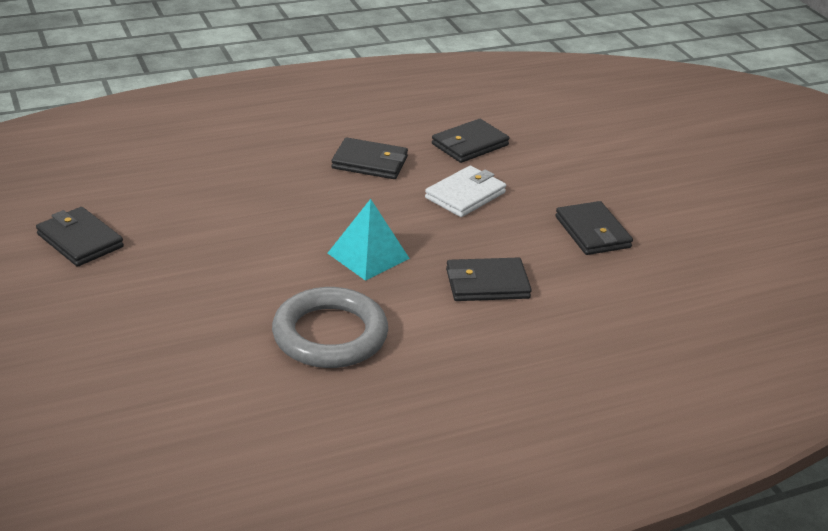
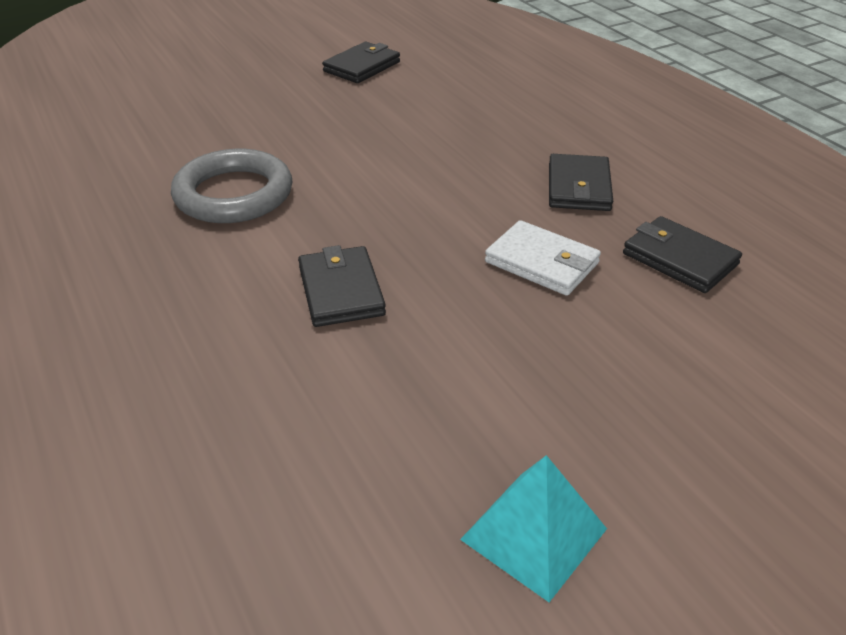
camera: 85 degrees right, 5 degrees up
turquoise pyramid [328,199,410,281] -> turquoise pyramid moved to [460,455,607,602]
black wallet [555,201,633,255] -> none

